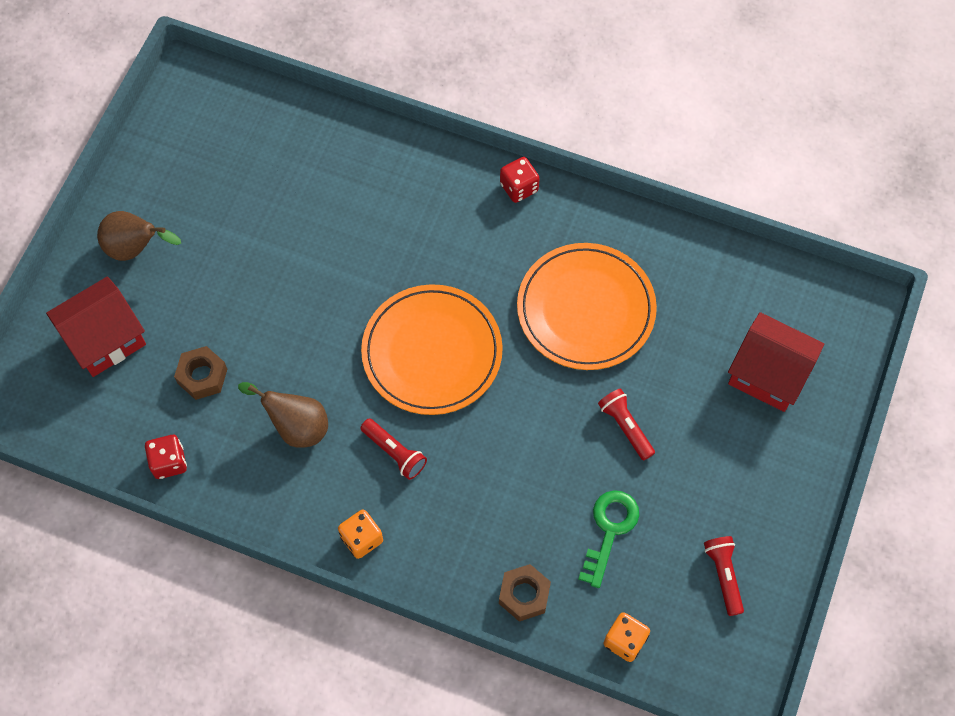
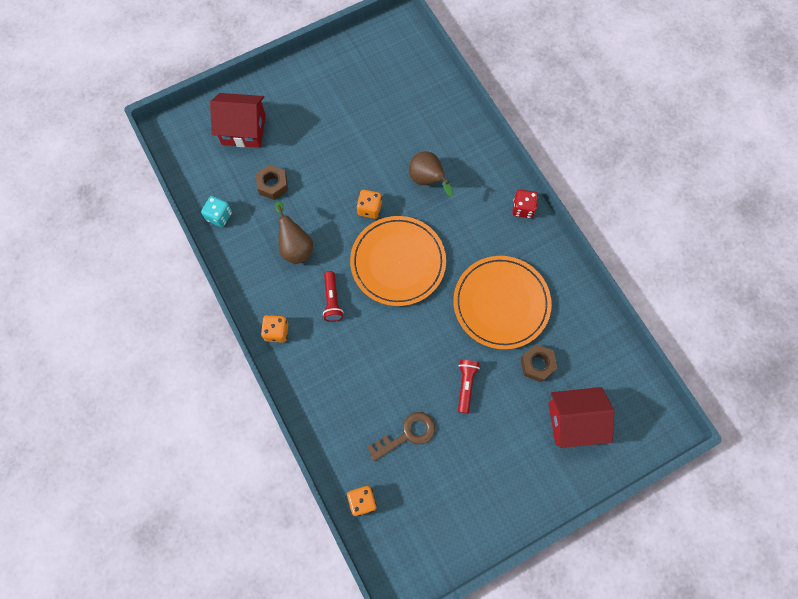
camera: 40 degrees right, 5 degrees up
brown pear [97,211,181,261] -> brown pear moved to [409,151,453,197]
red dice [145,435,187,479] -> turquoise dice [201,196,232,227]
brown nut [499,564,551,622] -> brown nut moved to [520,344,558,382]
green key [578,490,639,588] -> brown key [367,412,435,461]
red flashlight [704,536,744,616] -> none
red house [728,312,824,412] -> red house turned 75 degrees counterclockwise [548,387,614,448]
none -> orange dice [357,190,382,219]

